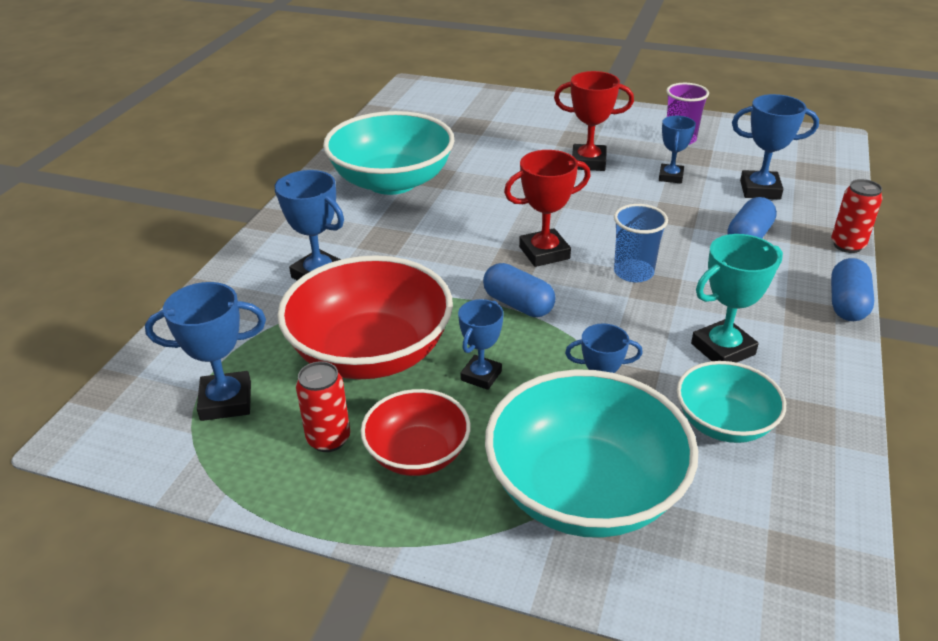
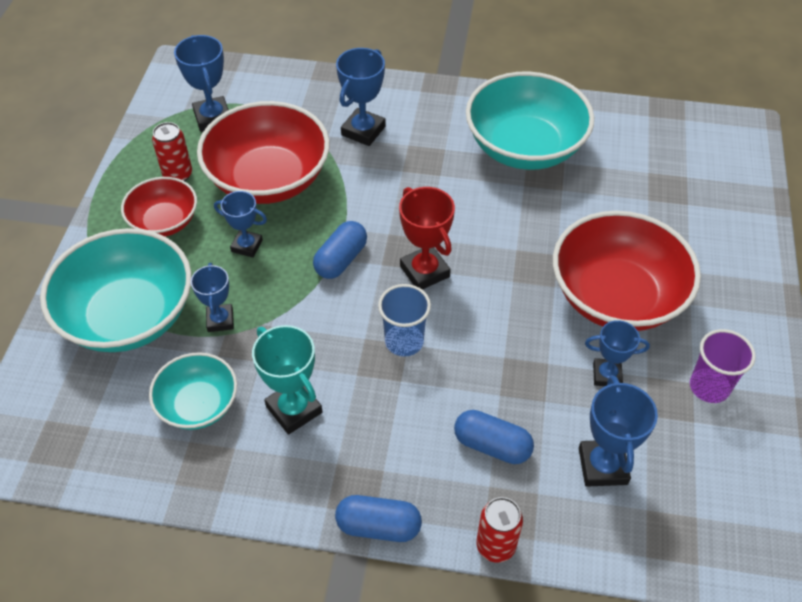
camera: 80 degrees right, 15 degrees up
red trophy [554,71,634,171] -> red bowl [553,211,701,331]

